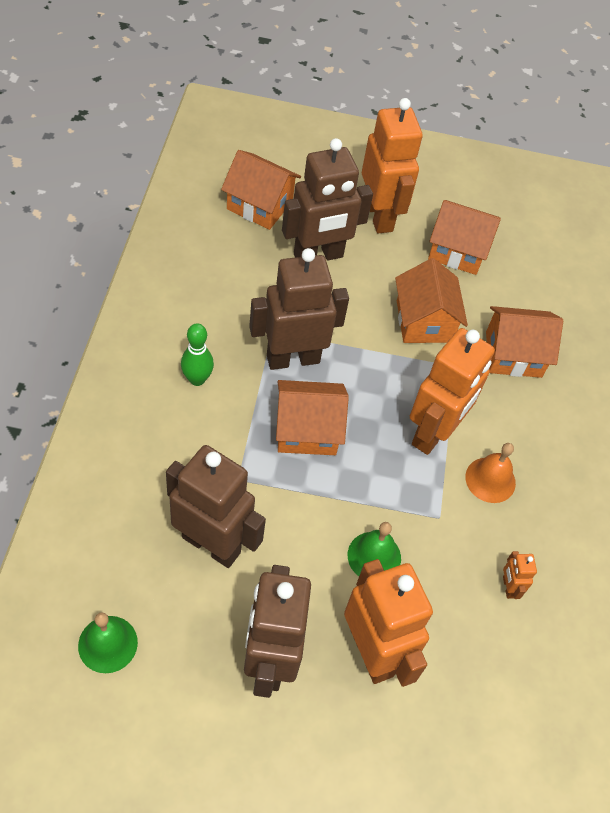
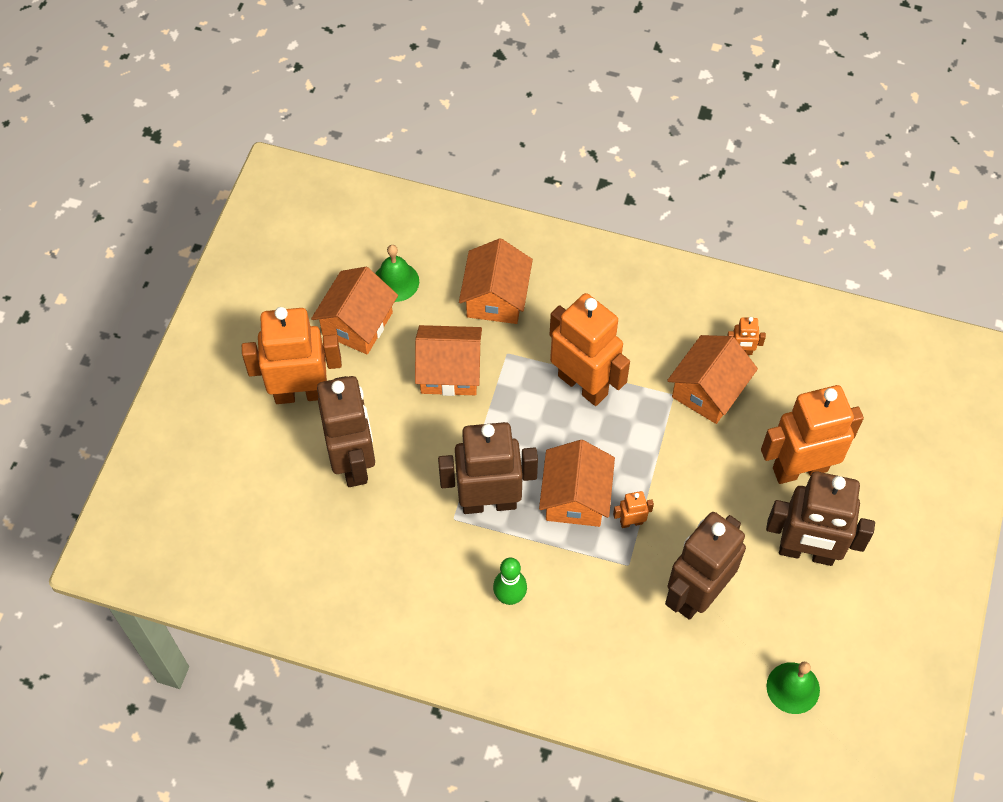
camera: 75 degrees left, 5 degrees up
orange house [221,150,301,230] -> orange house moved to [667,335,758,424]
brown robot [249,248,349,370] -> brown robot turned 90 degrees clockwise [438,422,538,514]
green bell [348,522,401,576] -> green bell moved to [375,245,419,302]
orange bell [465,443,516,503] -> none
none -> orange robot [613,491,654,528]

